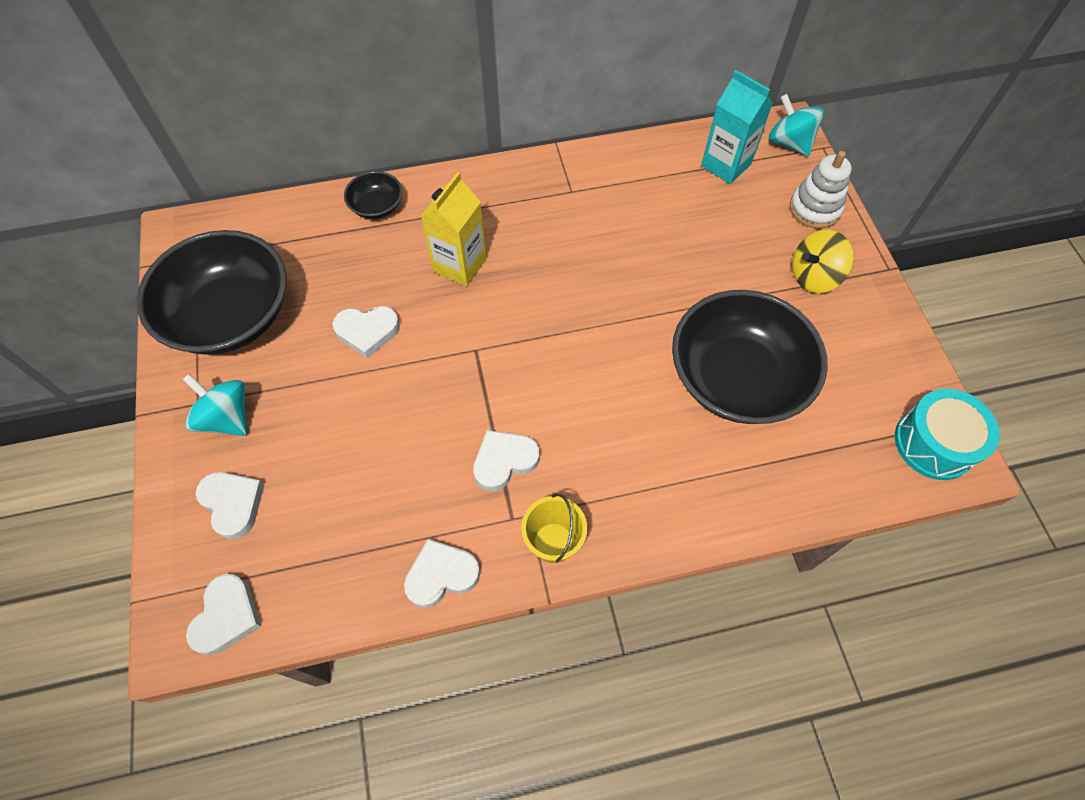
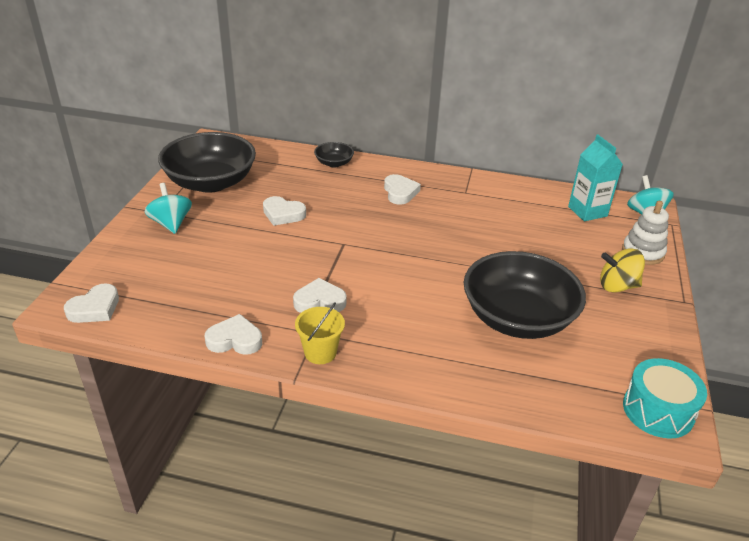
camera: 25 degrees right, 25 degrees down
white heart [196,472,264,539] -> white heart moved to [384,174,421,205]
yellow carton [421,172,487,287] -> none

